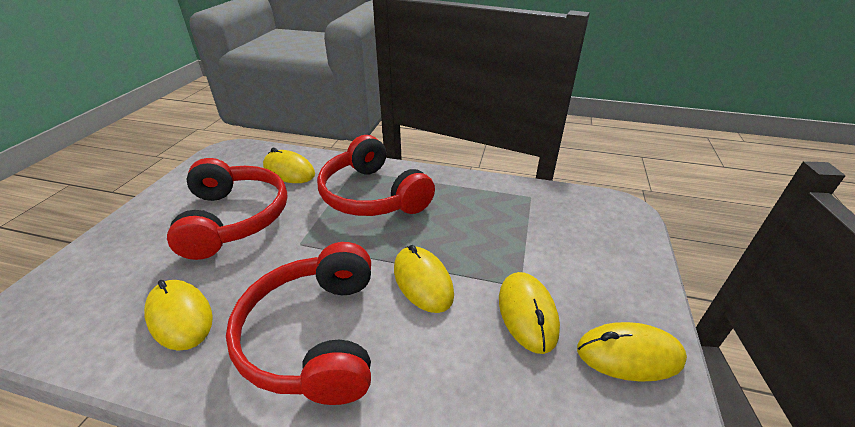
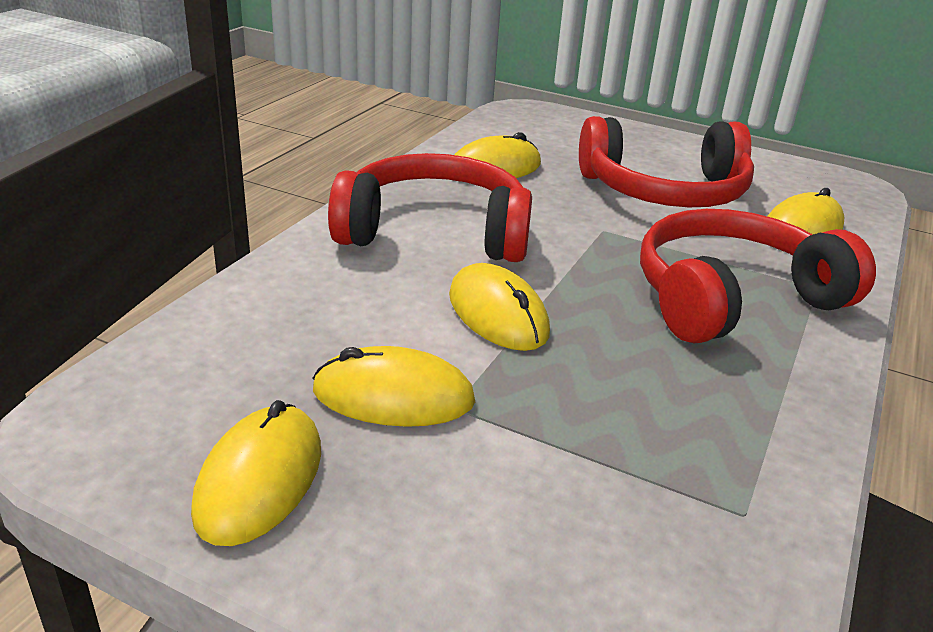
camera: 100 degrees right, 5 degrees down
yellow mouse [394,245,454,313] -> yellow mouse turned 75 degrees clockwise [449,263,550,351]

